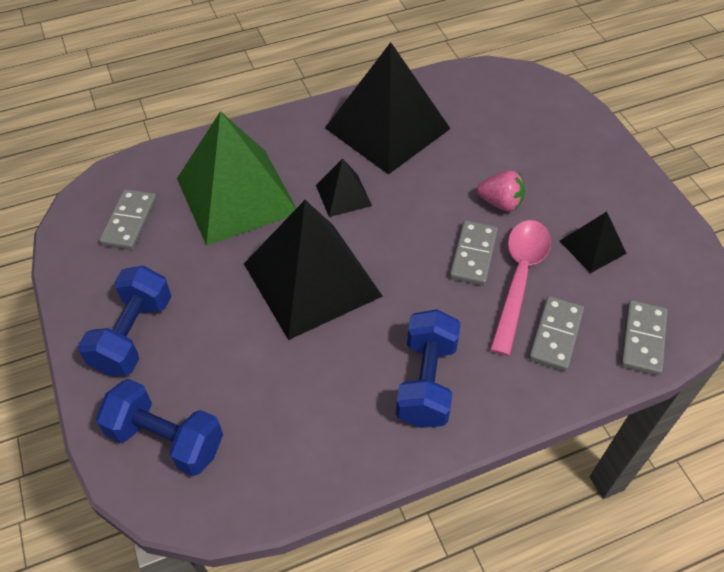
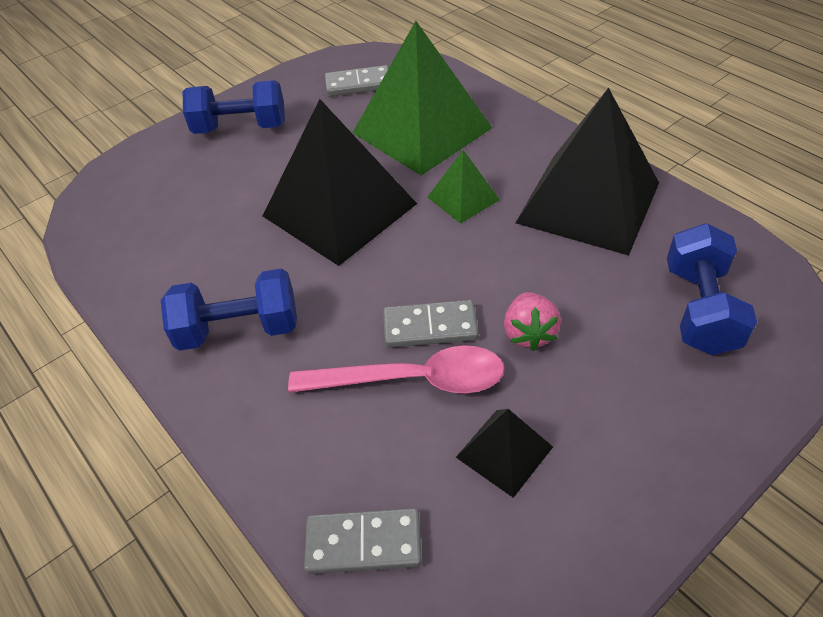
camera: 75 degrees right, 5 degrees down
blue dumbbell [96,379,223,476] -> blue dumbbell moved to [667,223,757,355]
black pyramid [316,158,372,217] -> green pyramid [428,150,500,224]
grey domino [529,296,584,371] -> none

